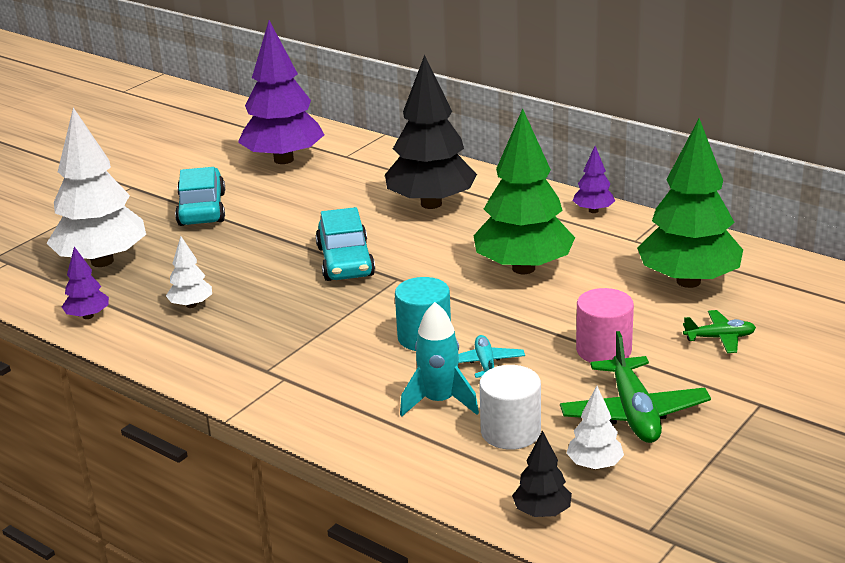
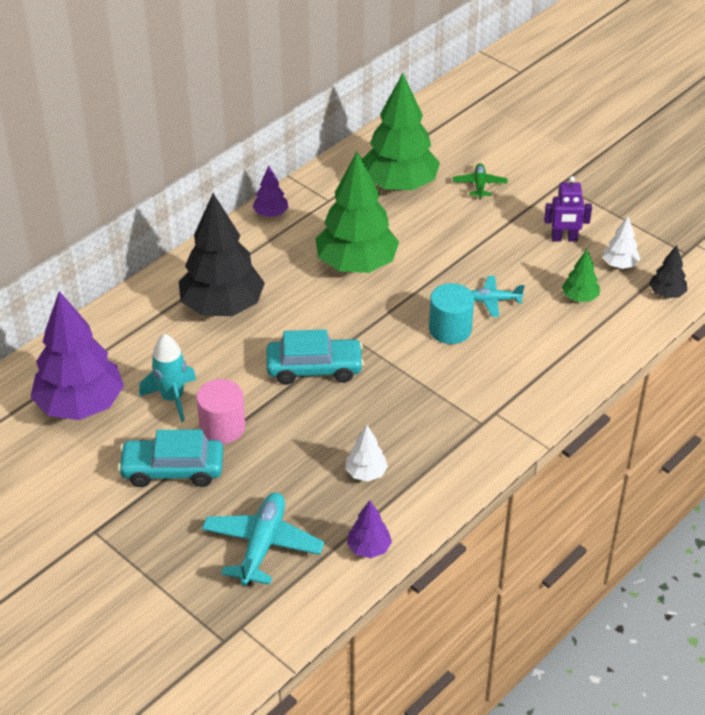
camera: 85 degrees left, 15 degrees up
white tree [47,107,146,267] -> turquoise plane [202,492,324,586]
turquoise rocket [400,302,479,417] -> turquoise rocket moved to [139,334,196,422]
white cylinder [479,365,541,450] -> green tree [562,249,600,302]
green plane [560,331,711,443] -> purple robot [544,176,592,241]
pink cylinder [576,288,634,362] -> pink cylinder moved to [197,379,245,444]

